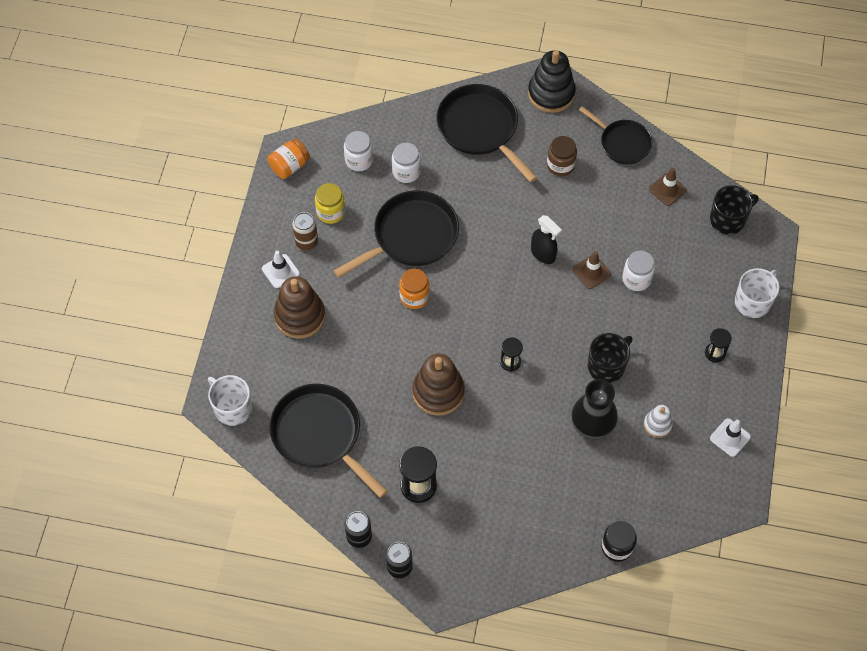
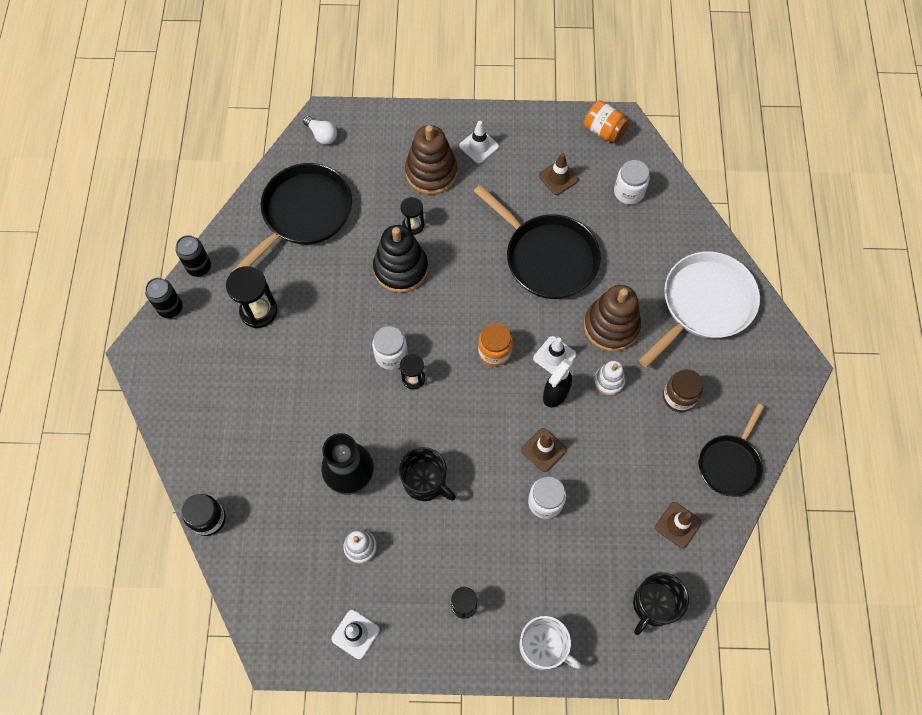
camera: 80 degrees right, 5 degrees up
white mug [208,375,252,426] -> white light bulb [303,116,337,145]
brown can [292,212,318,250] -> none
yellow jar [315,183,345,224] -> brown traffic cone [539,153,579,195]
white jar [392,143,421,183] -> white jar moved to [372,326,408,370]
orange jar [399,268,430,309] -> orange jar moved to [478,323,513,367]
brown stacking toy [412,354,465,416] -> brown stacking toy moved to [584,285,641,352]
black pan [436,84,538,182] -> white pan [638,252,760,368]
black stacking toy [528,50,576,113] -> black stacking toy moved to [373,225,428,293]
black mug [710,185,759,235] -> black mug turned 75 degrees clockwise [633,572,689,635]
none -> black hourglass [401,197,424,235]
none -> white traffic cone [533,336,577,374]
none -> white stacking toy [594,361,625,396]

